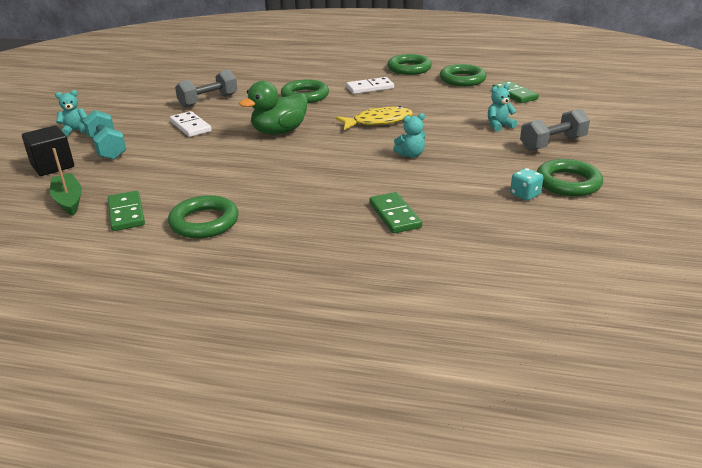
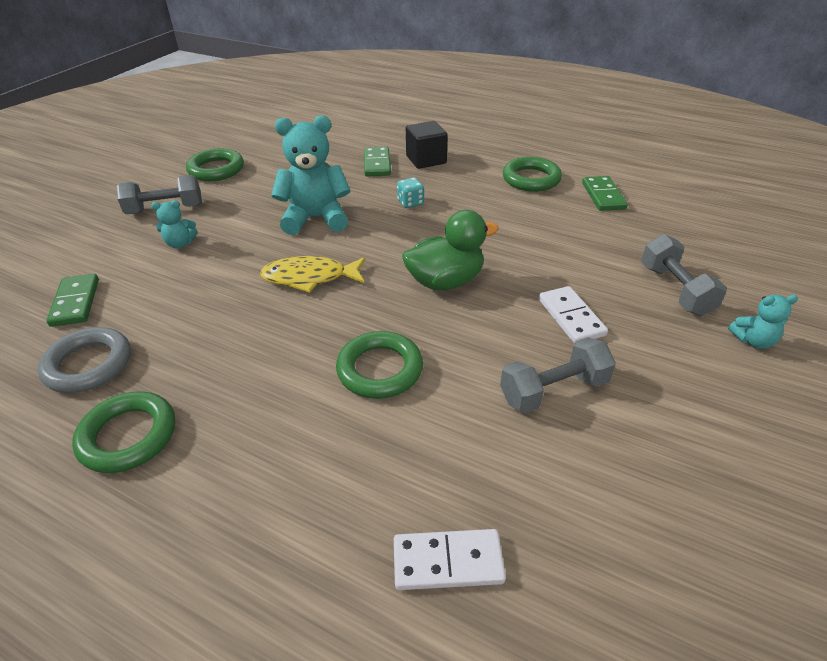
camera: 165 degrees left, 10 degrees up
black cube [22,125,74,176] -> black cube moved to [406,121,448,169]
green boat [50,148,82,216] -> none
turquoise dumbbell [83,110,126,160] -> grey dumbbell [641,234,727,316]
white domino [346,77,394,94] -> white domino moved to [394,529,506,590]
turquoise teddy bear [393,113,426,158] -> turquoise teddy bear [271,115,351,235], size x2.07
green ring [440,64,486,86] -> grey ring [38,327,131,393]
turquoise dice [510,168,543,201] -> turquoise dice moved to [397,177,424,208]

